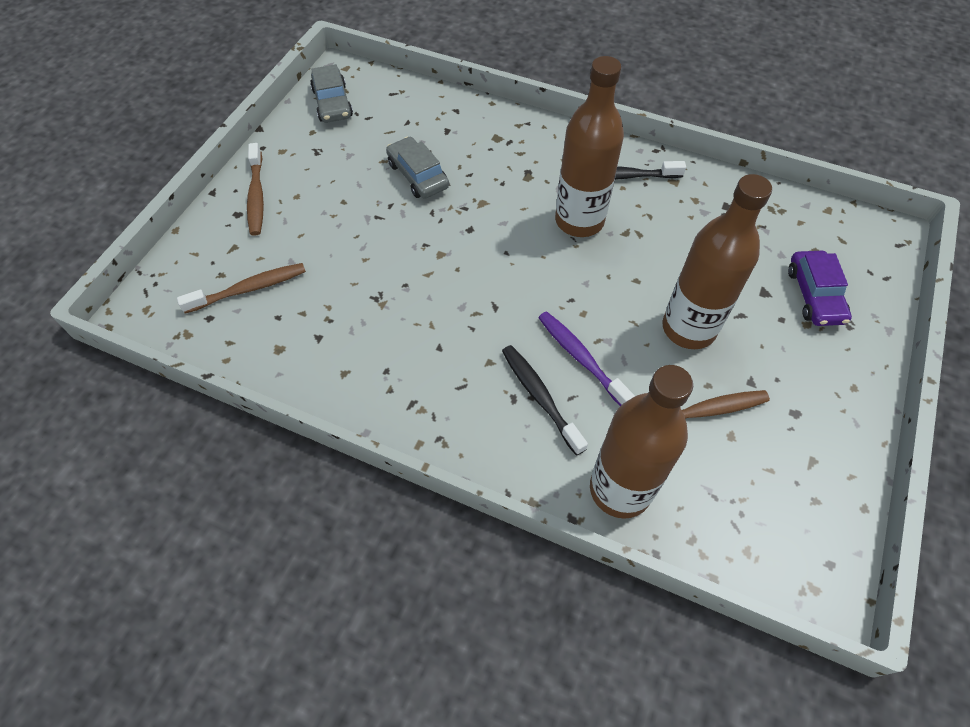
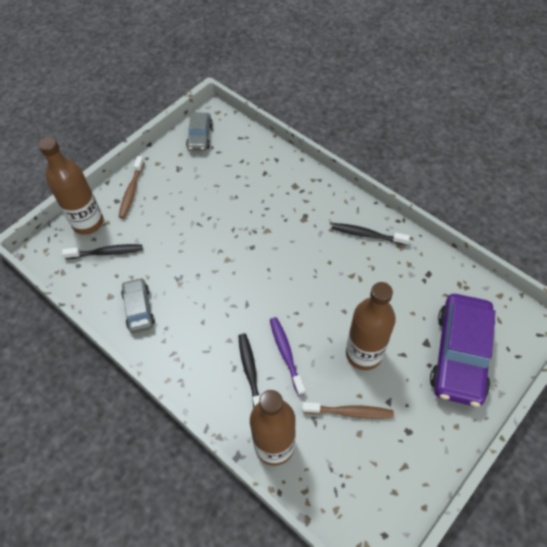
camera: 20 degrees right, 0 degrees up
brown toothbrush [177,263,306,313] -> black toothbrush [62,244,142,259]
grey car [386,137,449,199] -> grey car moved to [121,278,155,333]
brown bottle [555,56,624,237] -> brown bottle moved to [39,137,103,235]
purple car [788,251,852,326] -> purple car [430,294,496,407], size x1.87

